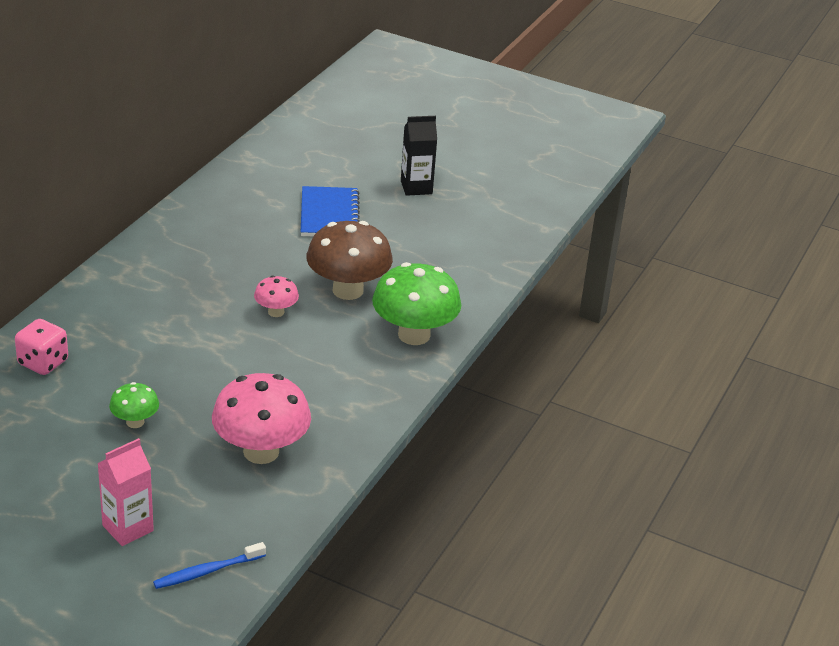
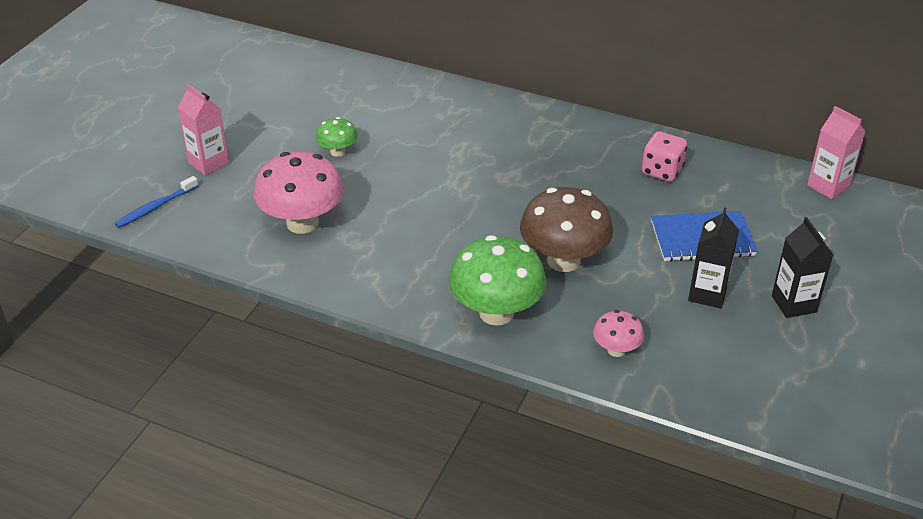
camera: 90 degrees right, 5 degrees up
pink dice [15,319,68,375] -> pink dice moved to [642,132,687,182]
blue toothbrush [153,542,266,589] -> blue toothbrush turned 105 degrees counterclockwise [115,176,198,228]
pink mushroom [254,275,299,317] -> pink mushroom moved to [593,310,644,357]
none -> black carton [688,208,739,308]
none -> pink carton [807,106,866,199]

